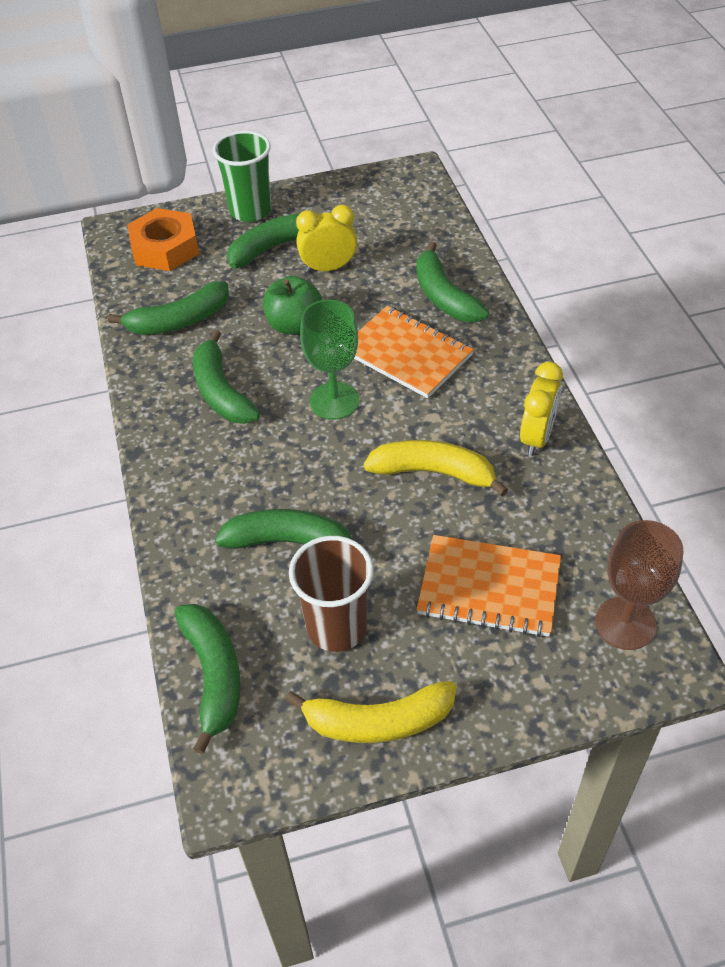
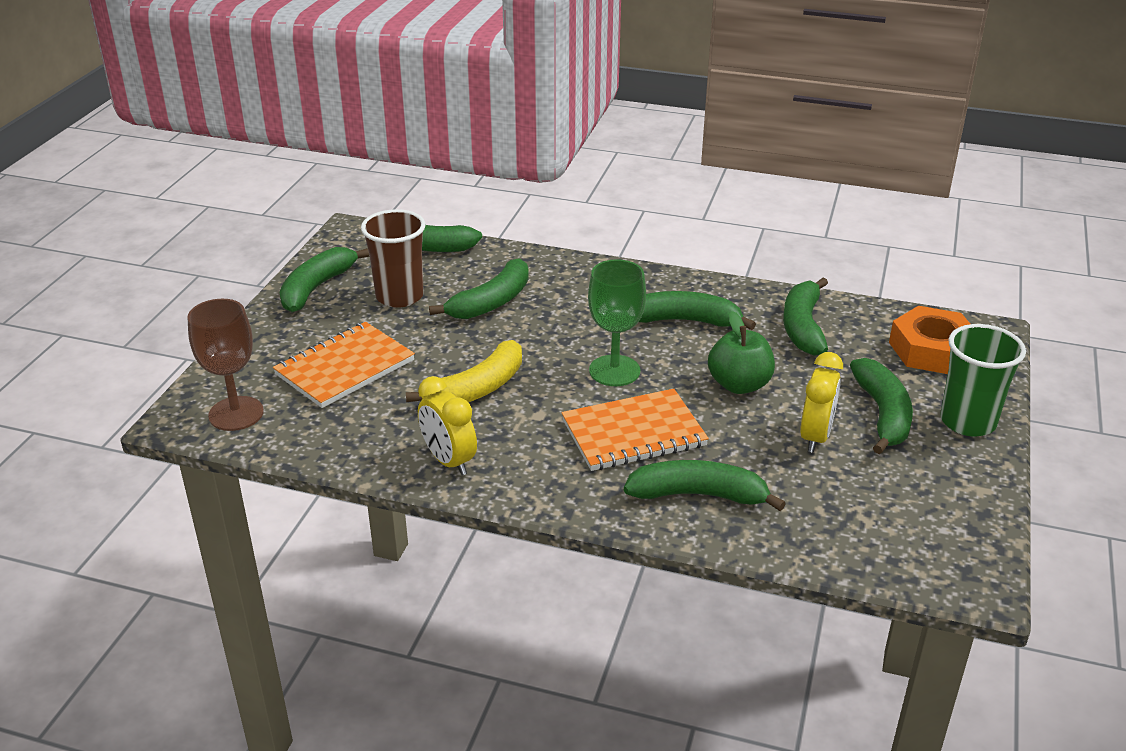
camera: 120 degrees right, 15 degrees down
yellow banana [285,681,457,743] -> green banana [279,247,370,312]

